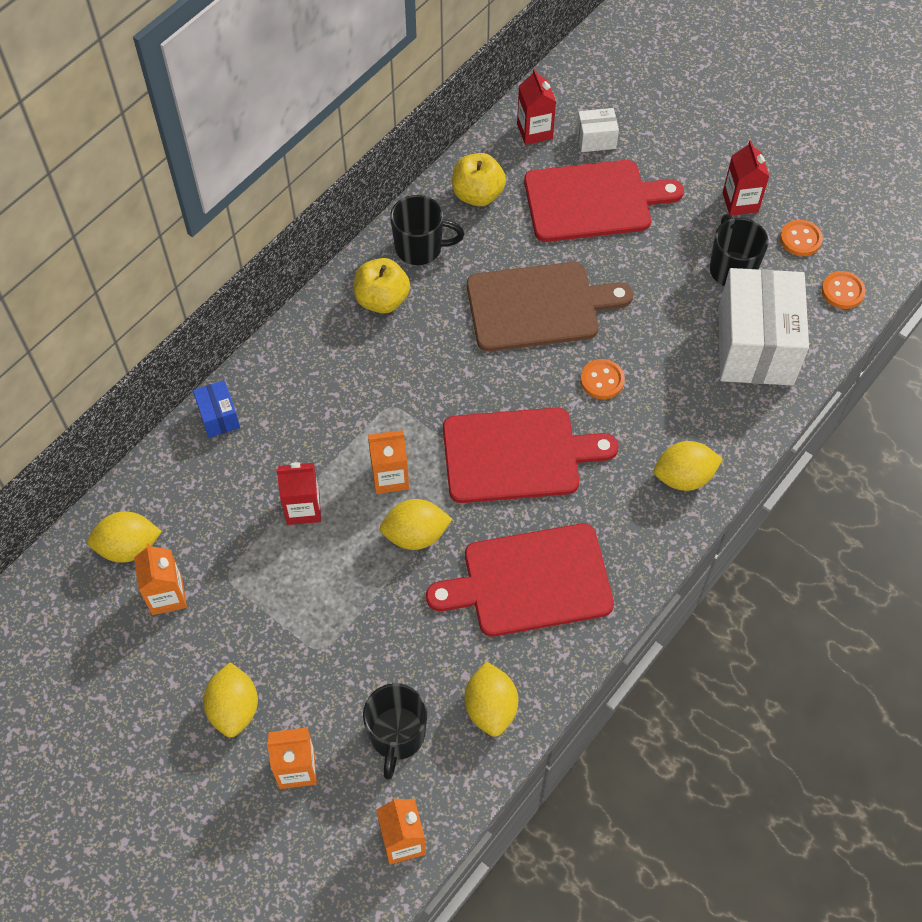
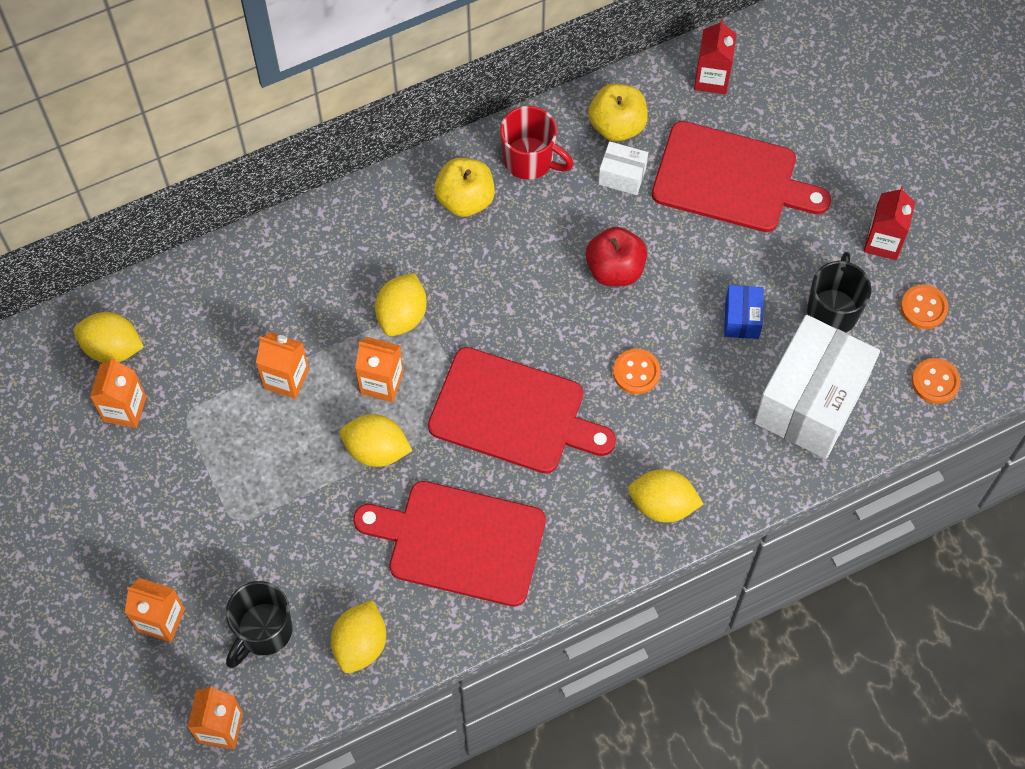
camera: 25 degrees right, 5 degrees up
blue box [193,380,240,438] -> blue box moved to [724,285,764,339]
yellow lemon [203,662,258,737] -> yellow lemon moved to [375,273,427,336]
red carton [276,462,321,525] -> orange carton [256,332,309,399]
black mug [390,195,464,265] -> red mug [500,106,574,180]
brown cutting board [467,262,633,351] -> red apple [586,227,647,286]
white box [576,108,619,152] -> white box moved to [598,141,648,195]

